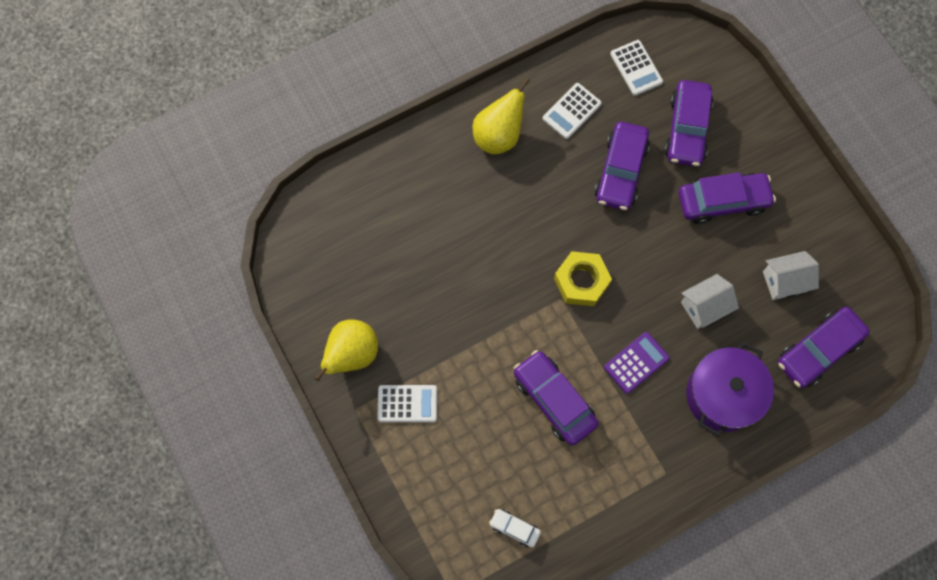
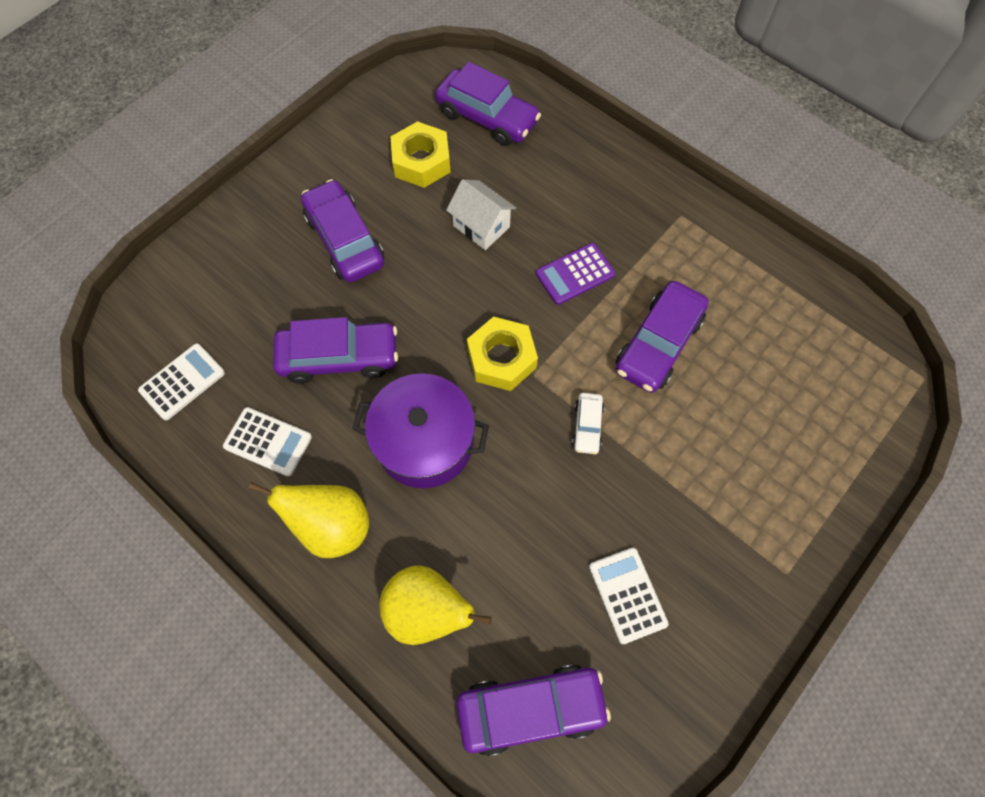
camera: 110 degrees left, 5 degrees down
yellow pear [315,319,378,381] -> yellow pear moved to [379,565,492,645]
white calculator [377,385,437,422] -> white calculator moved to [589,548,669,644]
white car [489,509,541,548] -> white car moved to [572,393,604,454]
purple calculator [604,332,670,394] -> purple calculator turned 60 degrees counterclockwise [536,243,615,305]
purple car [664,80,713,167] -> purple car moved to [457,664,611,756]
purple pot [686,342,774,437] -> purple pot moved to [353,373,489,488]
white house [763,251,819,300] -> yellow nut [390,121,451,188]

